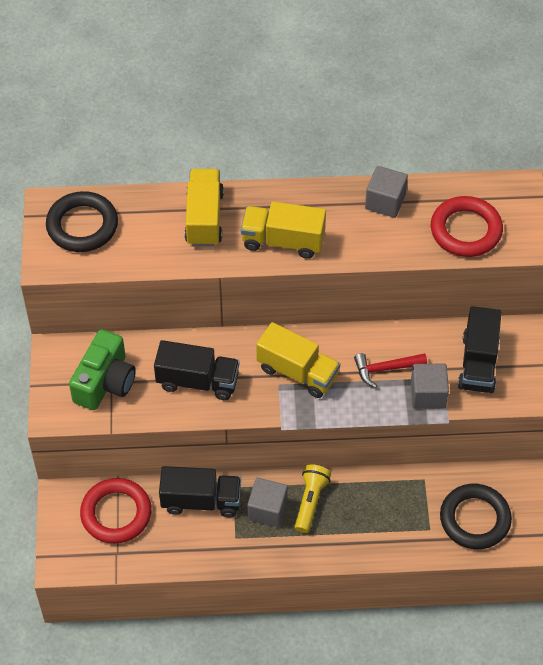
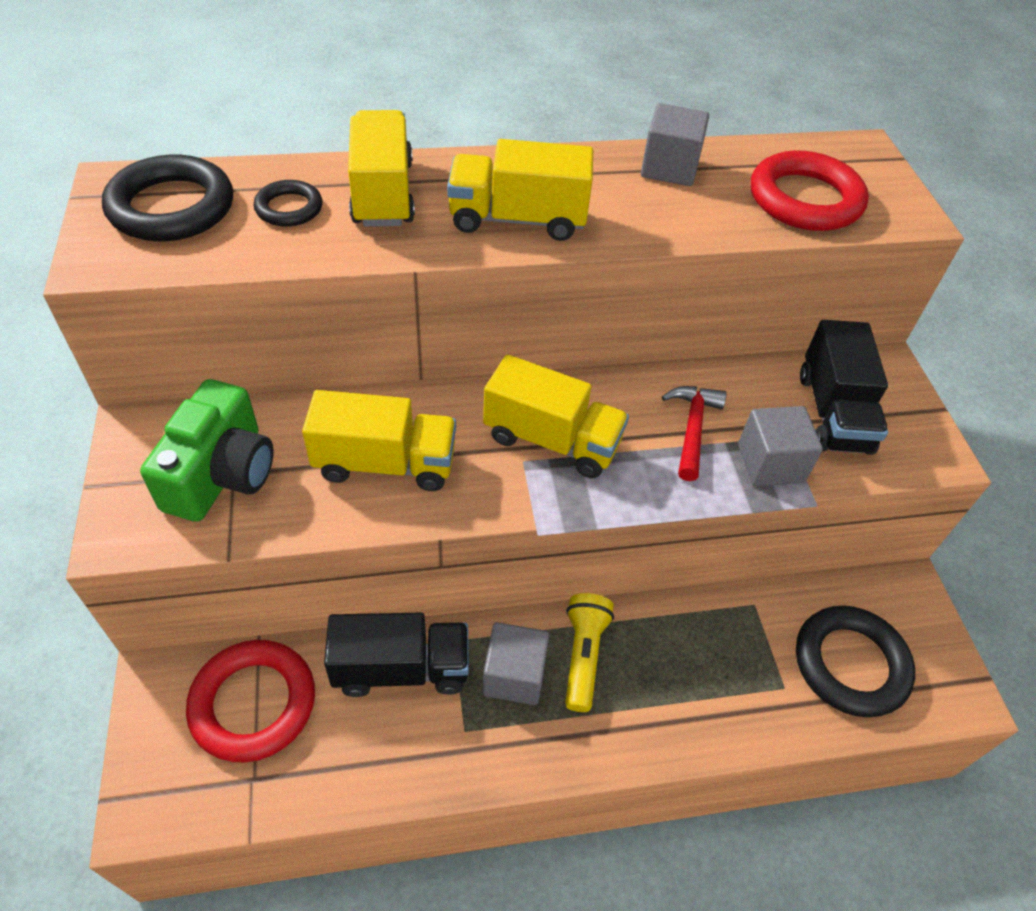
camera: 10 degrees left, 5 degrees down
black truck [154,340,239,400] -> yellow truck [302,390,456,491]
red hammer [354,353,427,387] -> red hammer turned 120 degrees clockwise [662,386,727,481]
none -> black ring [254,180,322,227]

